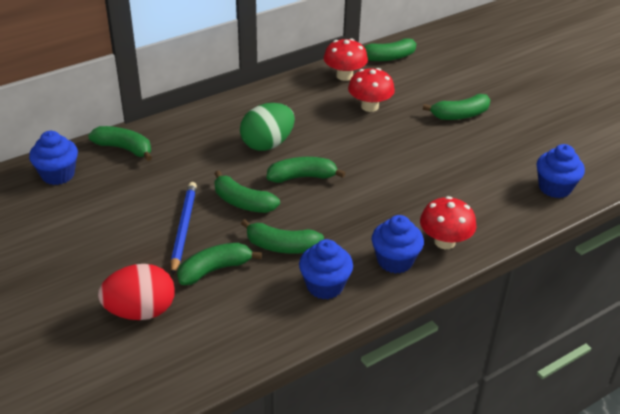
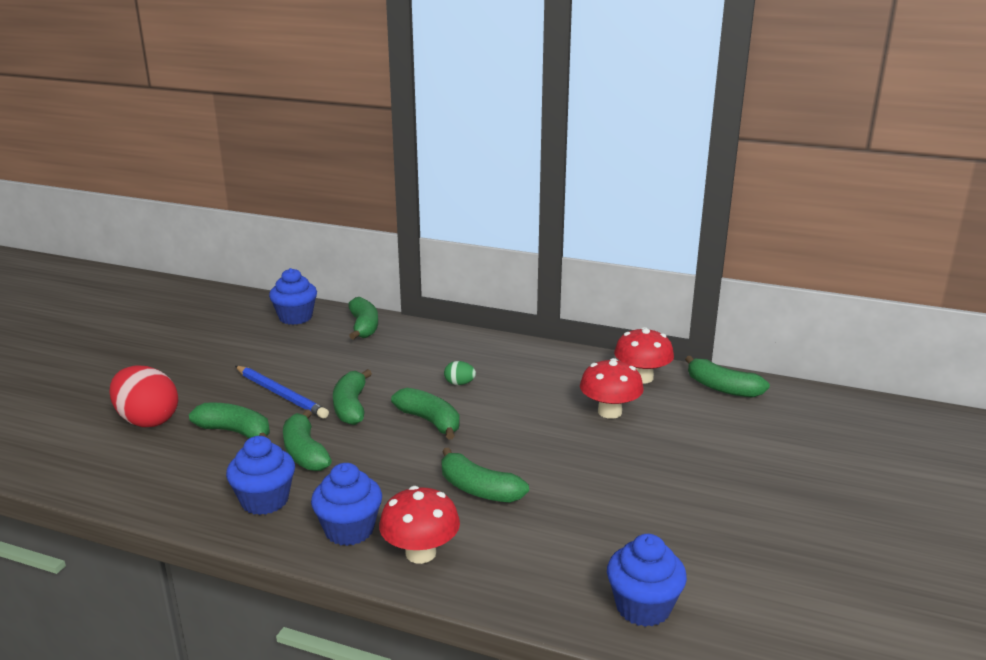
camera: 55 degrees right, 15 degrees down
blue pencil [171,182,197,275] -> blue pencil turned 75 degrees clockwise [235,366,329,419]
green egg [240,103,295,151] -> green egg [444,361,476,385], size x0.45
green banana [423,94,491,120] -> green banana moved to [441,447,529,503]

